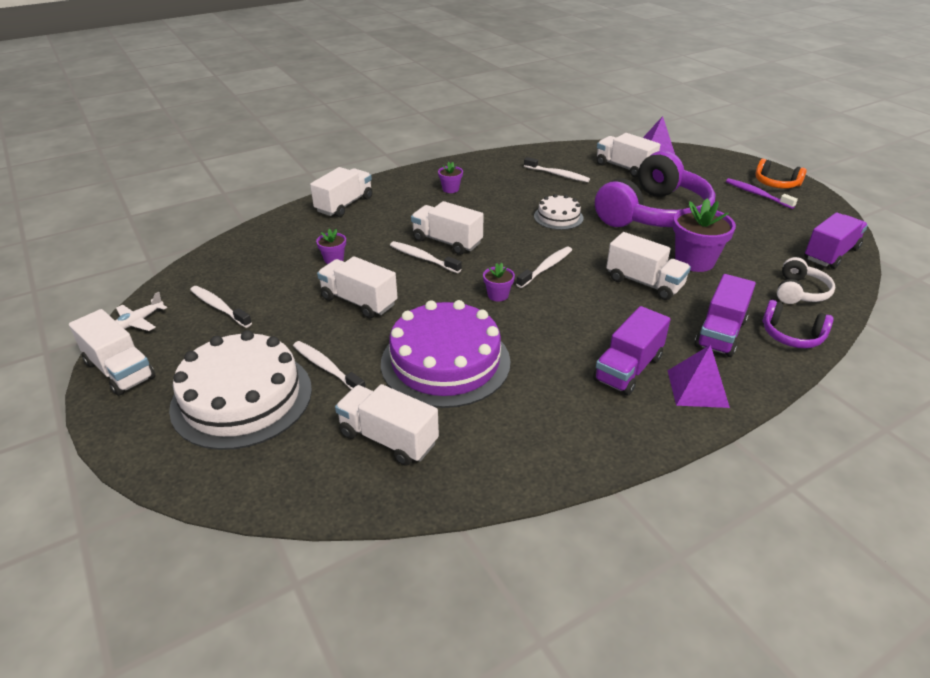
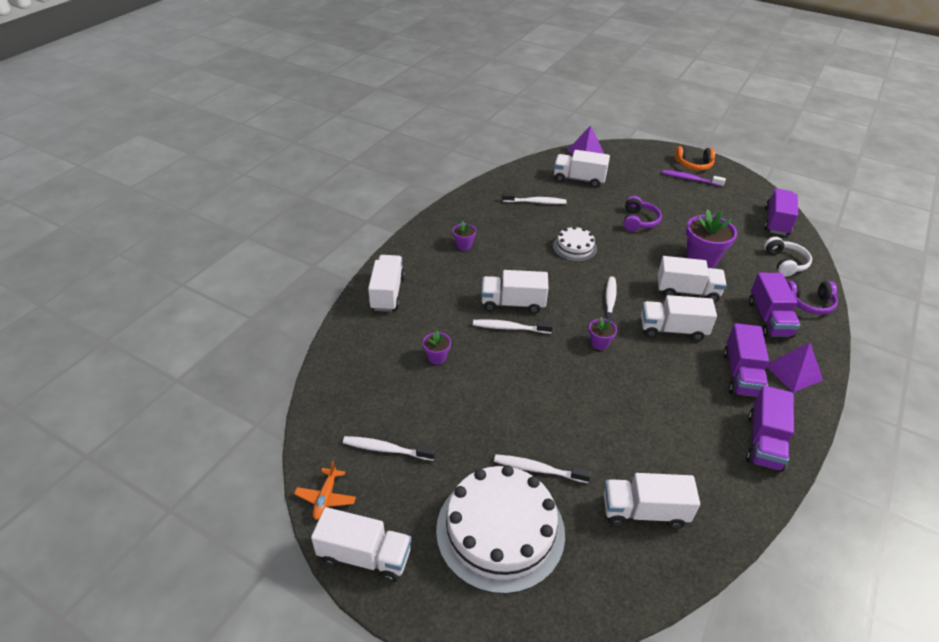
camera: 30 degrees left, 5 degrees up
white plane [115,292,167,331] -> orange plane [294,460,356,520]
white truck [317,256,398,318] -> white truck moved to [641,295,717,341]
purple cake [381,300,511,408] -> none
purple headphones [595,151,716,227] -> purple headphones [623,196,662,231], size x0.45
none -> purple truck [746,385,794,472]

